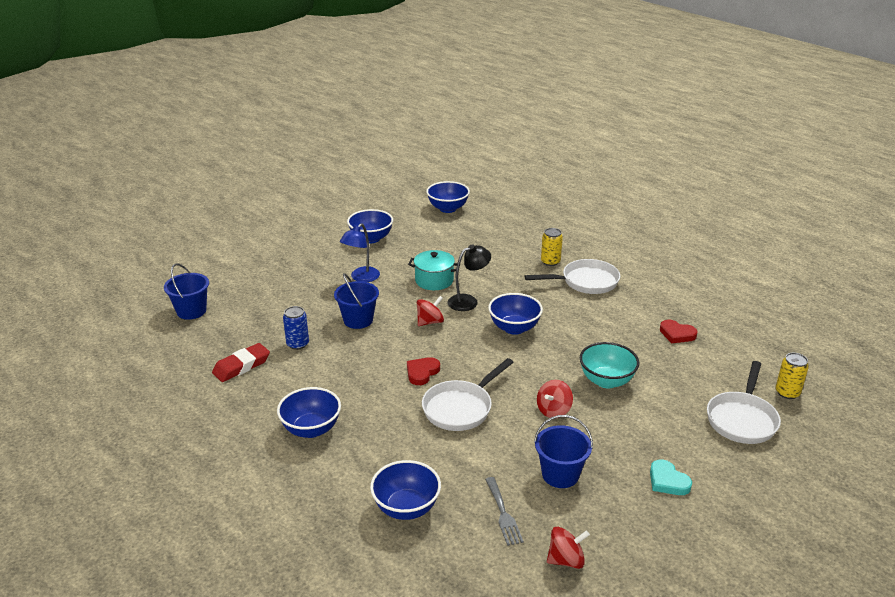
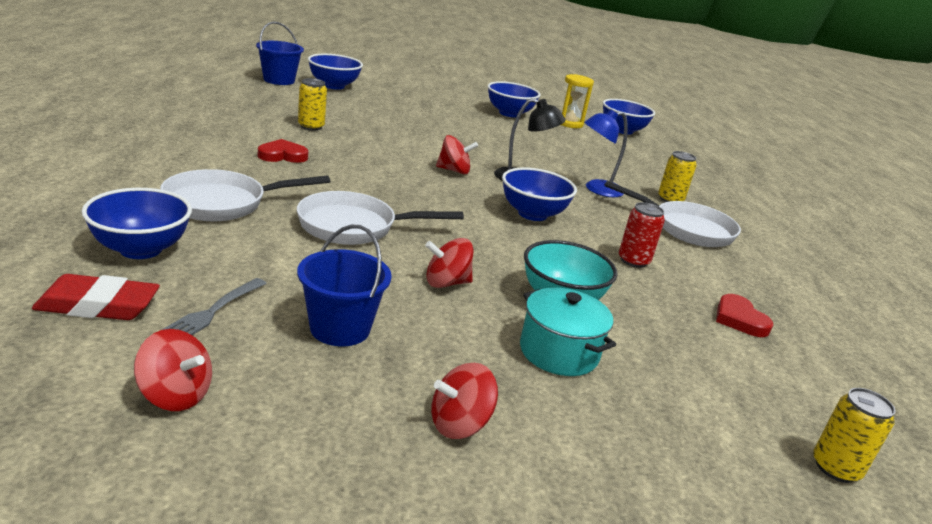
camera: 35 degrees right, 5 degrees down
red eraser [212,343,270,382] -> red eraser moved to [32,274,160,320]
blue bowl [277,387,341,438] -> blue bowl moved to [308,54,363,90]
blue can [283,306,309,350] -> yellow can [298,78,327,130]
blue bucket [334,273,379,329] -> none
blue lamp [340,223,380,282] -> blue lamp moved to [584,110,628,197]
red heart [407,357,440,385] -> red heart moved to [258,139,309,163]
turquoise pot [408,250,457,290] -> turquoise pot moved to [520,287,616,376]
turquoise heart [650,459,692,495] -> red spinning top [431,363,498,439]
white pan [707,361,781,444] -> white pan moved to [160,169,330,221]
none -> yellow hourglass [561,74,594,128]
none -> red can [619,202,665,268]

